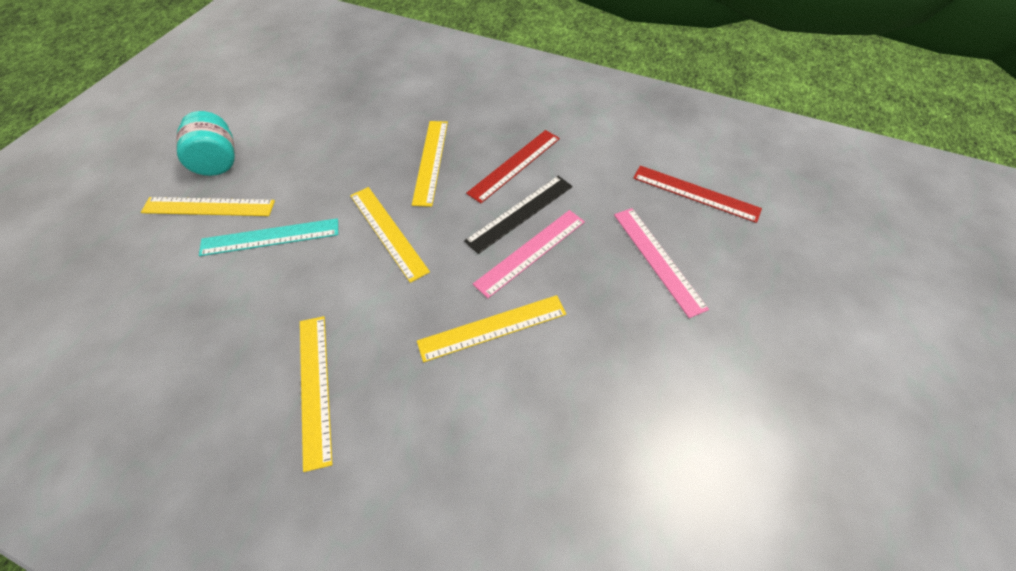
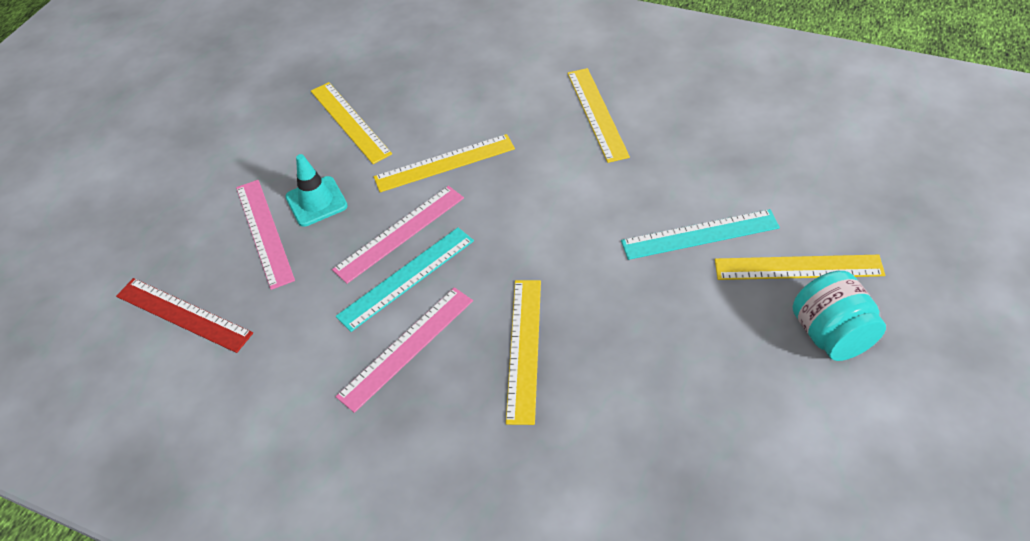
camera: 175 degrees left, 5 degrees down
yellow ruler [350,187,430,283] -> yellow ruler moved to [311,82,392,164]
black ruler [464,176,572,254] -> turquoise ruler [336,227,474,332]
red ruler [466,130,560,203] -> pink ruler [336,287,473,413]
none -> turquoise traffic cone [285,154,348,227]

